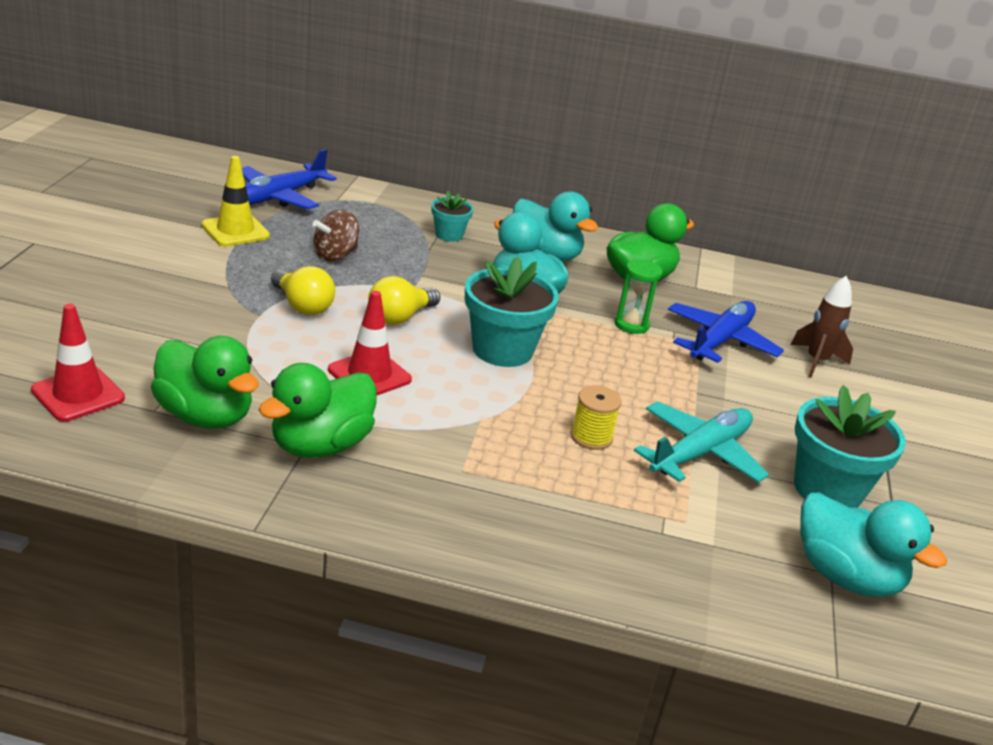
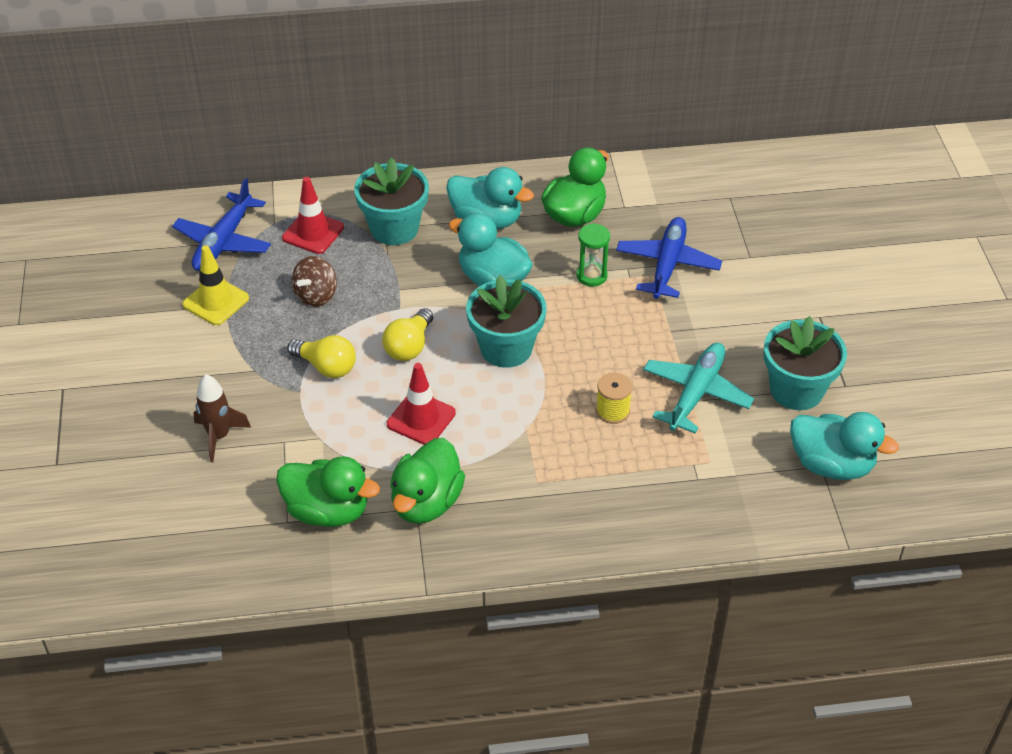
camera: 15 degrees left, 15 degrees up
red traffic cone [31,304,125,422] -> red traffic cone moved to [282,177,344,254]
turquoise flower pot [431,191,473,242] -> turquoise flower pot [354,157,429,245], size x1.86
brown rocket [791,275,853,378] -> brown rocket moved to [193,374,251,462]

